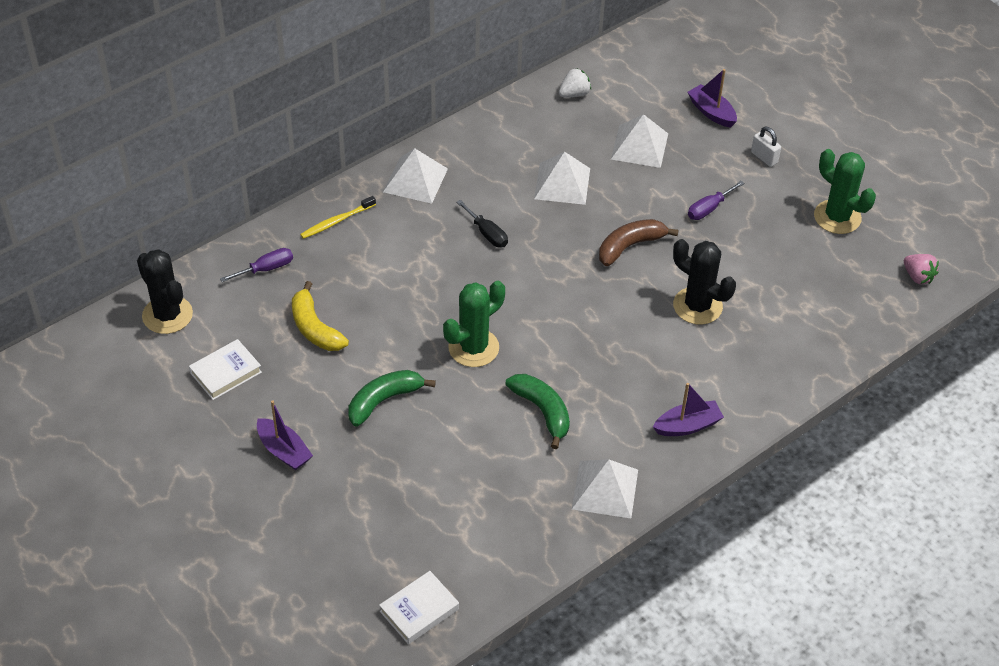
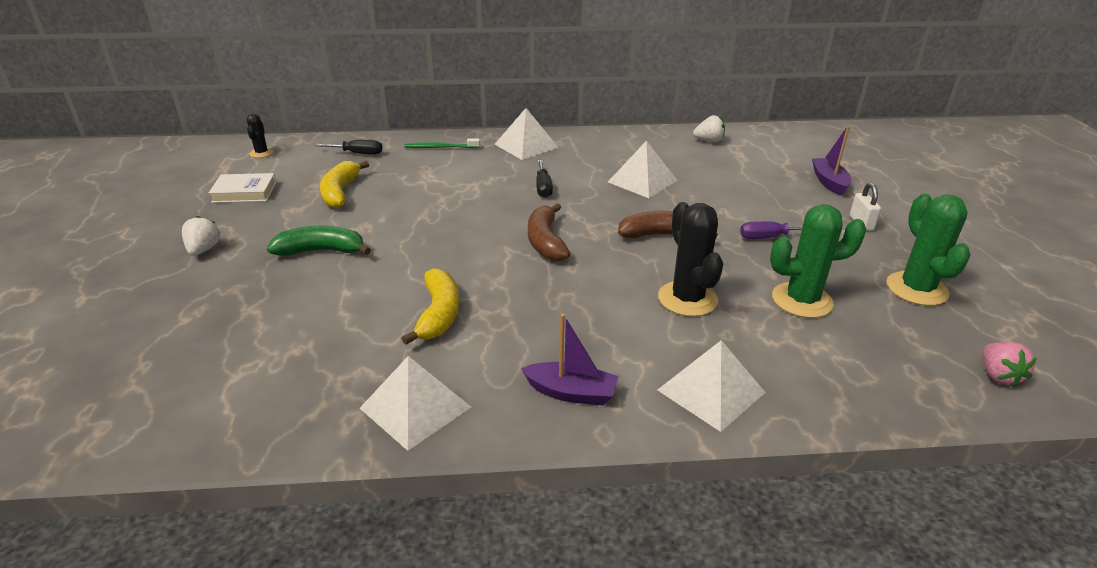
camera: 35 degrees right, 15 degrees down
black cactus [137,249,193,334] -> black cactus [246,114,274,158], size x0.53
purple screwdriver [220,248,293,282] -> black screwdriver [315,140,382,155]
purple boat [257,400,313,470] -> white strawberry [182,216,220,256]
yellow toothbrush [300,196,376,239] -> green toothbrush [404,139,480,148]
white book [379,571,459,644] -> none
green cactus [443,281,505,367] -> green cactus moved to [770,204,866,318]
green banana [505,374,570,449] -> yellow banana [401,268,459,345]
white pyramid [611,114,668,168] -> white pyramid moved to [658,340,766,432]
none -> brown banana [528,203,570,261]

